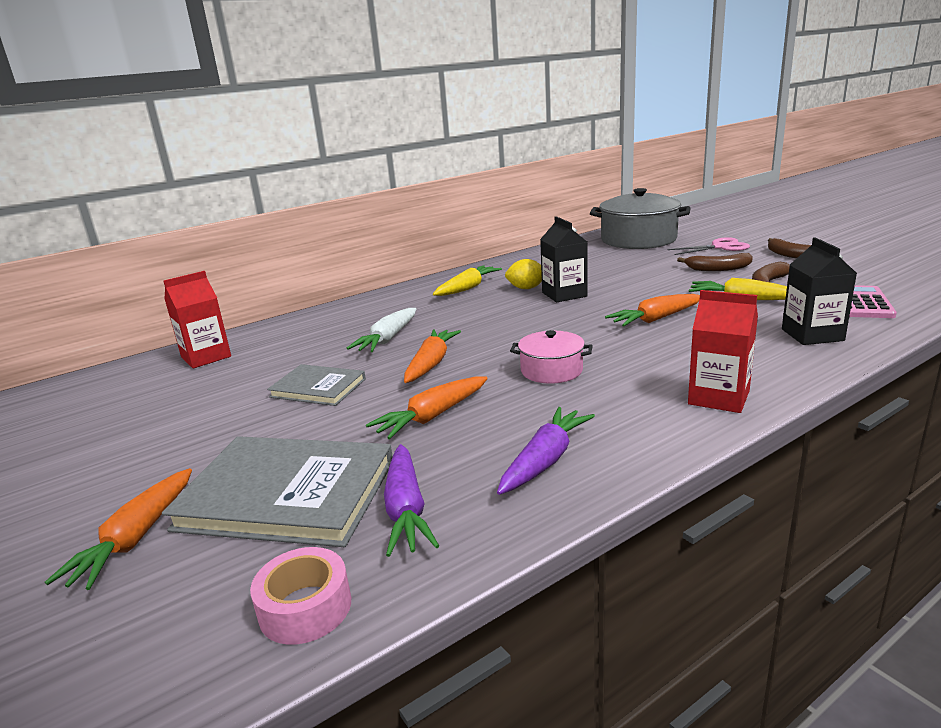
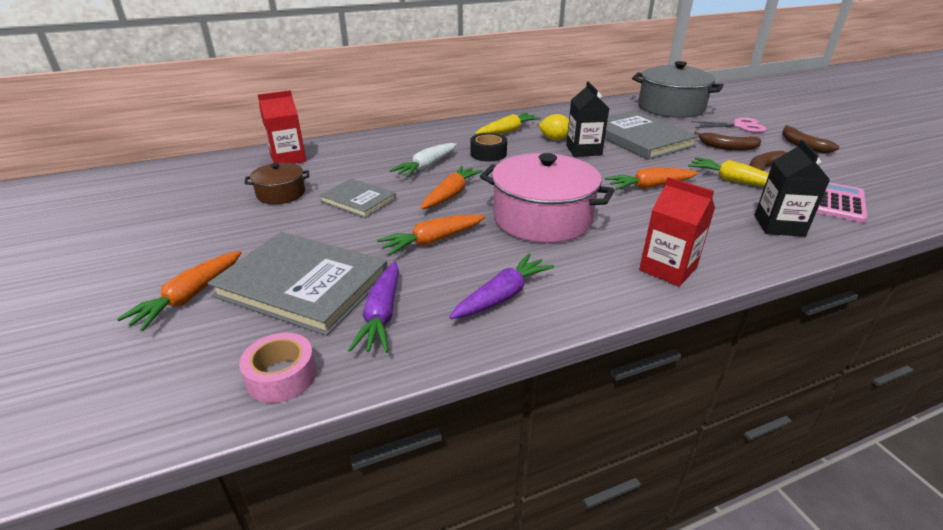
camera: 10 degrees right, 10 degrees up
pink pot [510,330,593,384] -> pink pot [480,153,614,243], size x1.93
none -> brown pot [244,163,309,204]
none -> black tape [470,133,507,162]
none -> grey book [605,110,699,160]

